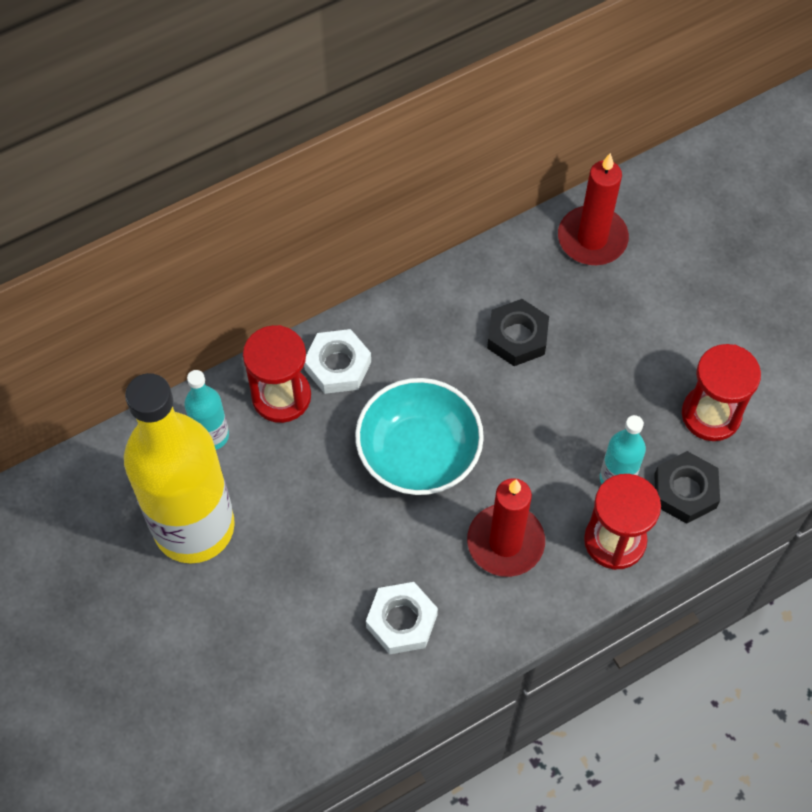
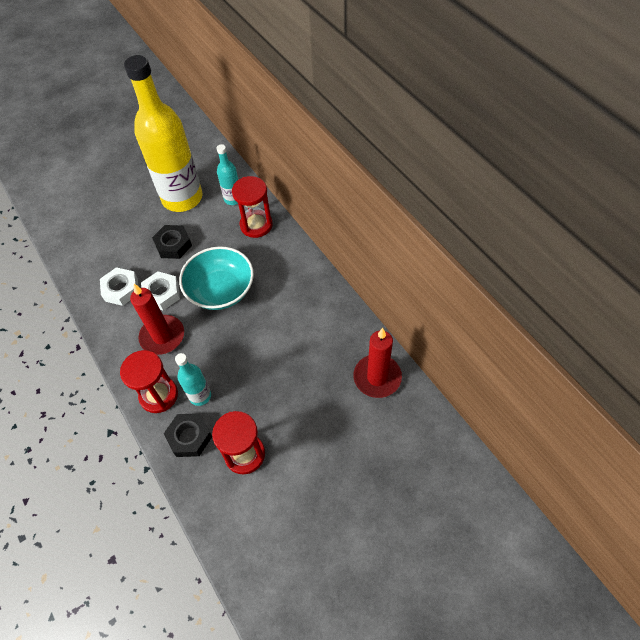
camera: 90 degrees right, 5 degrees down
white nut [304,329,371,394] -> white nut moved to [141,271,180,310]
black nut [487,299,549,366] -> black nut moved to [152,225,192,259]

